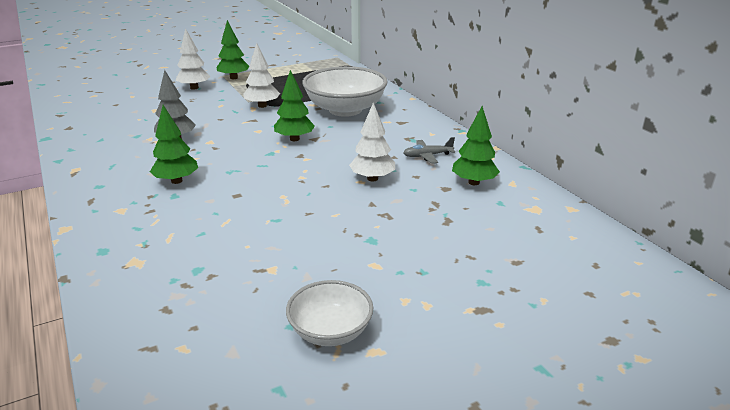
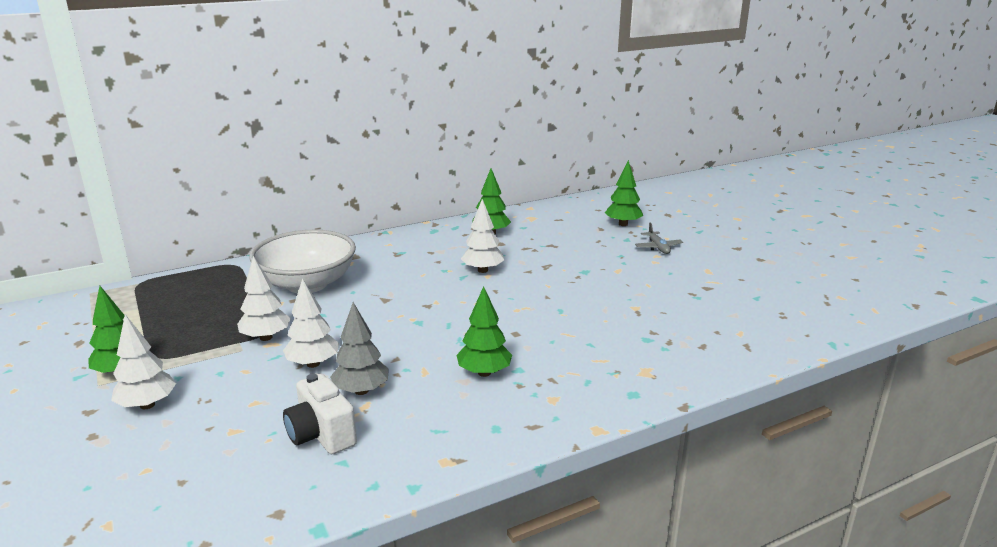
camera: 90 degrees left, 5 degrees down
green tree [274,70,315,141] -> green tree moved to [605,160,643,226]
white bowl [286,280,373,346] -> none
grey plane [403,137,455,164] -> grey plane moved to [635,222,683,254]
none -> white tree [283,278,339,368]
none -> white camera [283,374,357,454]

